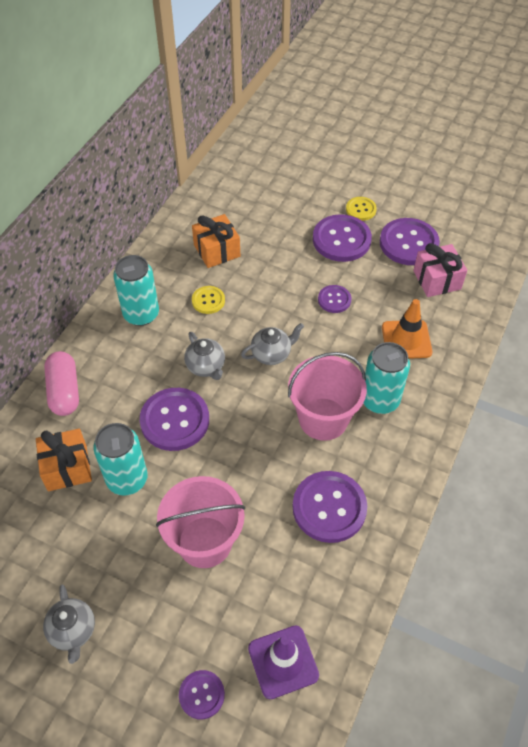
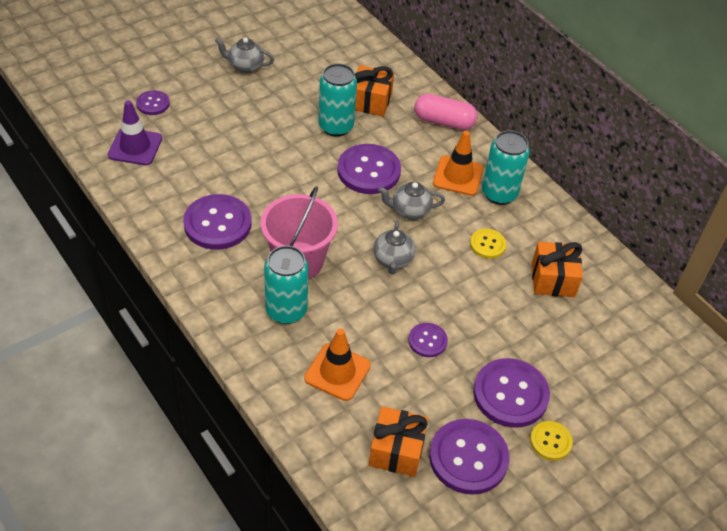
camera: 115 degrees right, 5 degrees down
pink bucket [156,476,245,568] -> none
pink gift [413,243,467,297] -> orange gift [369,406,428,477]
none -> orange traffic cone [433,131,484,196]

